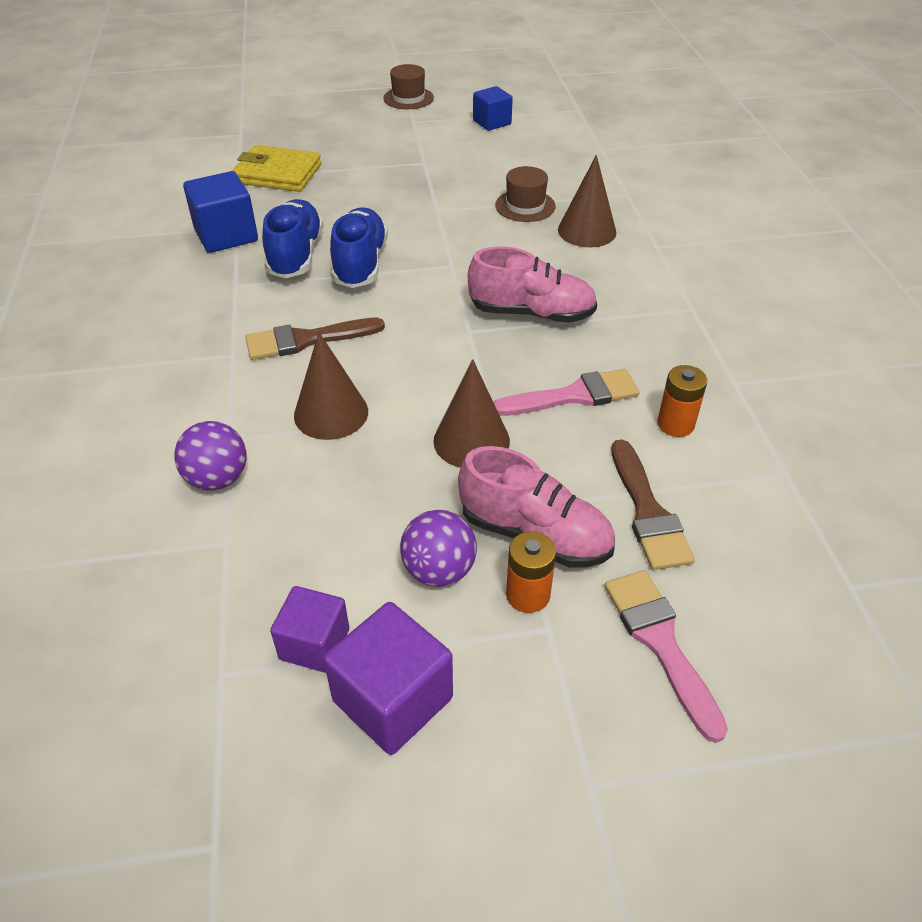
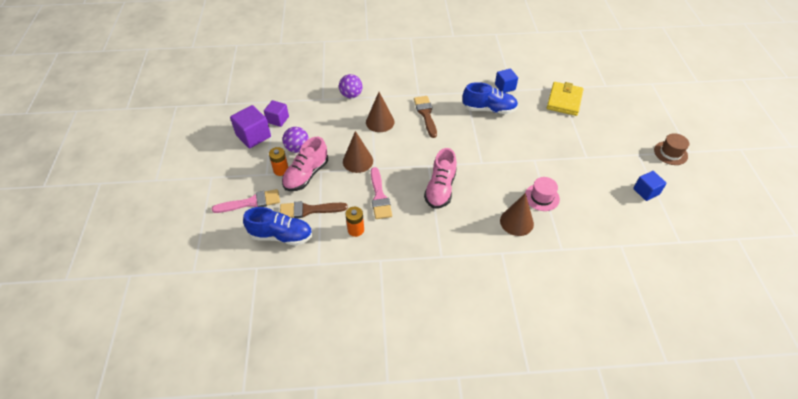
camera: 95 degrees right, 5 degrees up
blue cube [183,171,258,253] -> blue cube [495,69,518,93], size x0.66
blue shoe [330,207,388,288] -> blue shoe moved to [243,207,312,246]
brown hat [495,166,556,222] -> pink hat [525,177,560,211]

